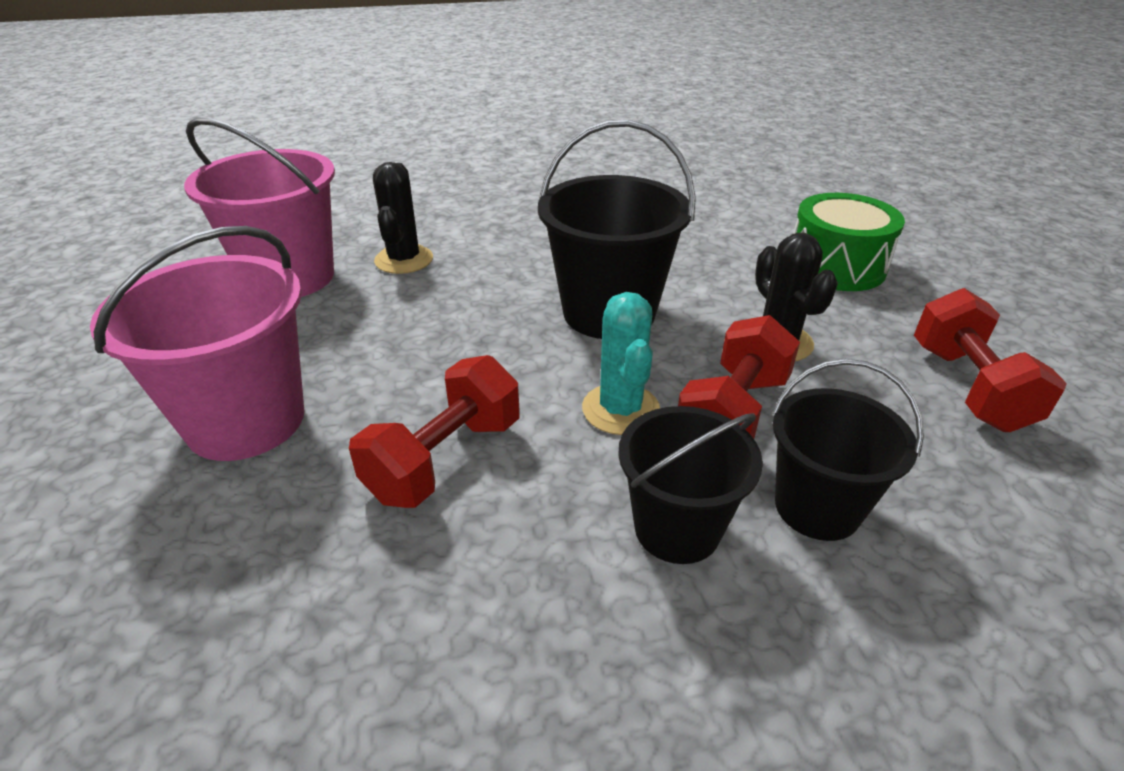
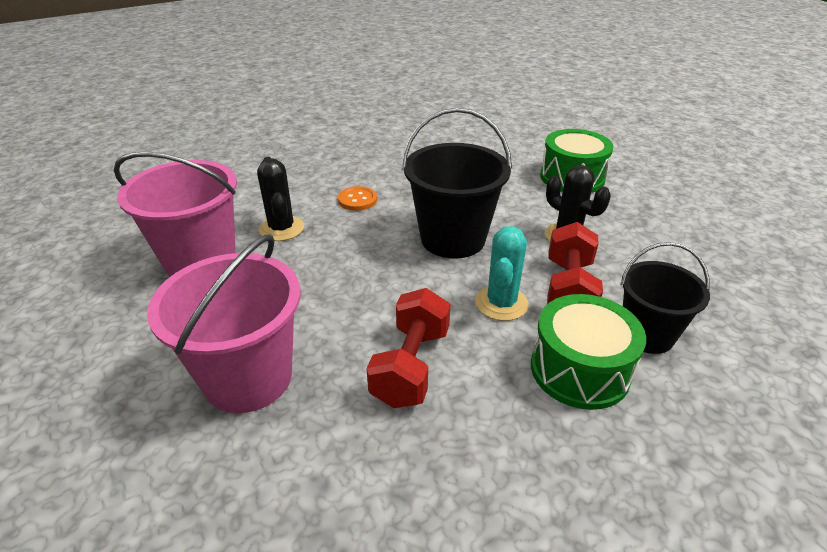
camera: 20 degrees left, 0 degrees up
turquoise cactus [582,292,660,435] -> turquoise cactus turned 45 degrees clockwise [475,226,528,321]
black bucket [618,406,763,564] -> green drum [531,294,646,410]
red dumbbell [914,288,1067,432] -> none
none -> orange button [338,186,377,211]

